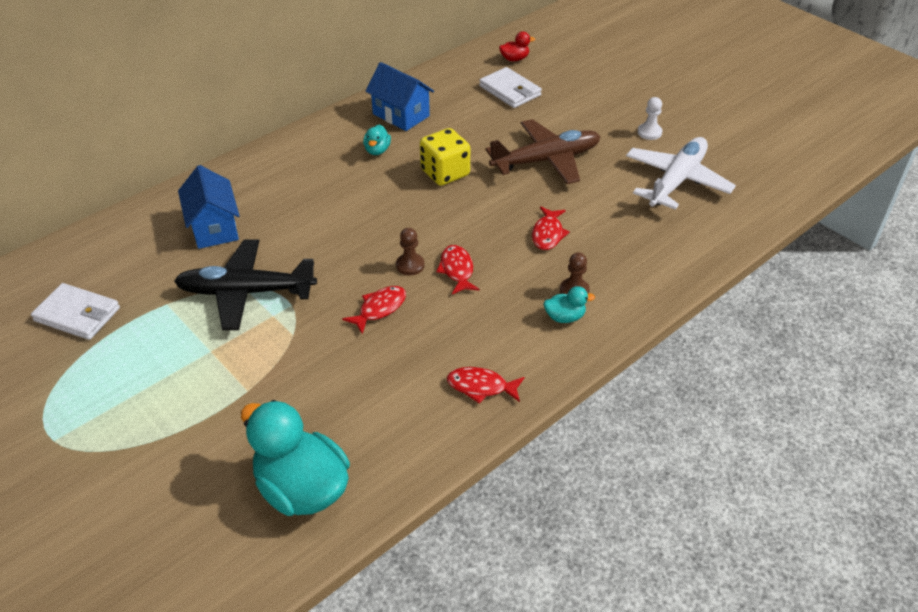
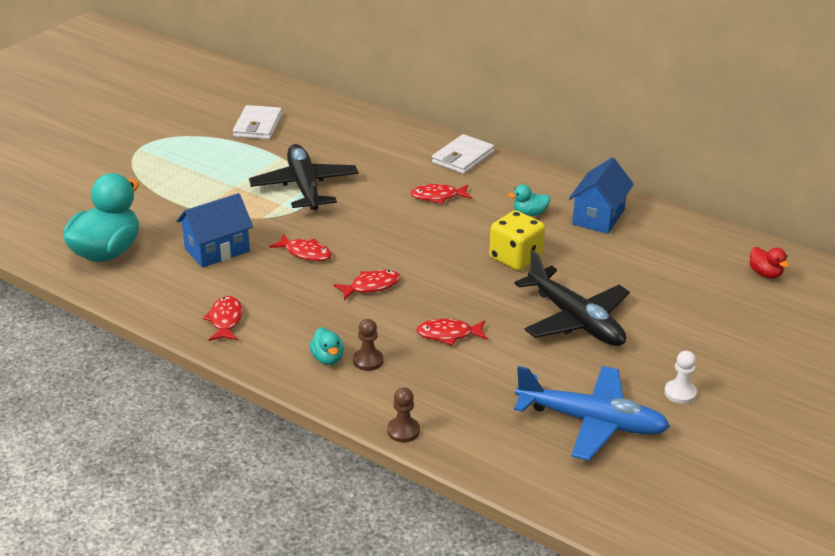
camera: 75 degrees right, 10 degrees down
blue house [178,165,240,249] -> blue house moved to [177,193,253,268]
brown pawn [396,228,424,275] -> brown pawn moved to [387,387,420,442]
white wallet [479,67,542,108] -> white wallet moved to [432,134,495,174]
brown plane [486,119,601,184] -> black plane [514,250,630,346]
white plane [626,137,736,210] -> blue plane [514,366,670,461]
none -> red fish [411,184,472,204]

